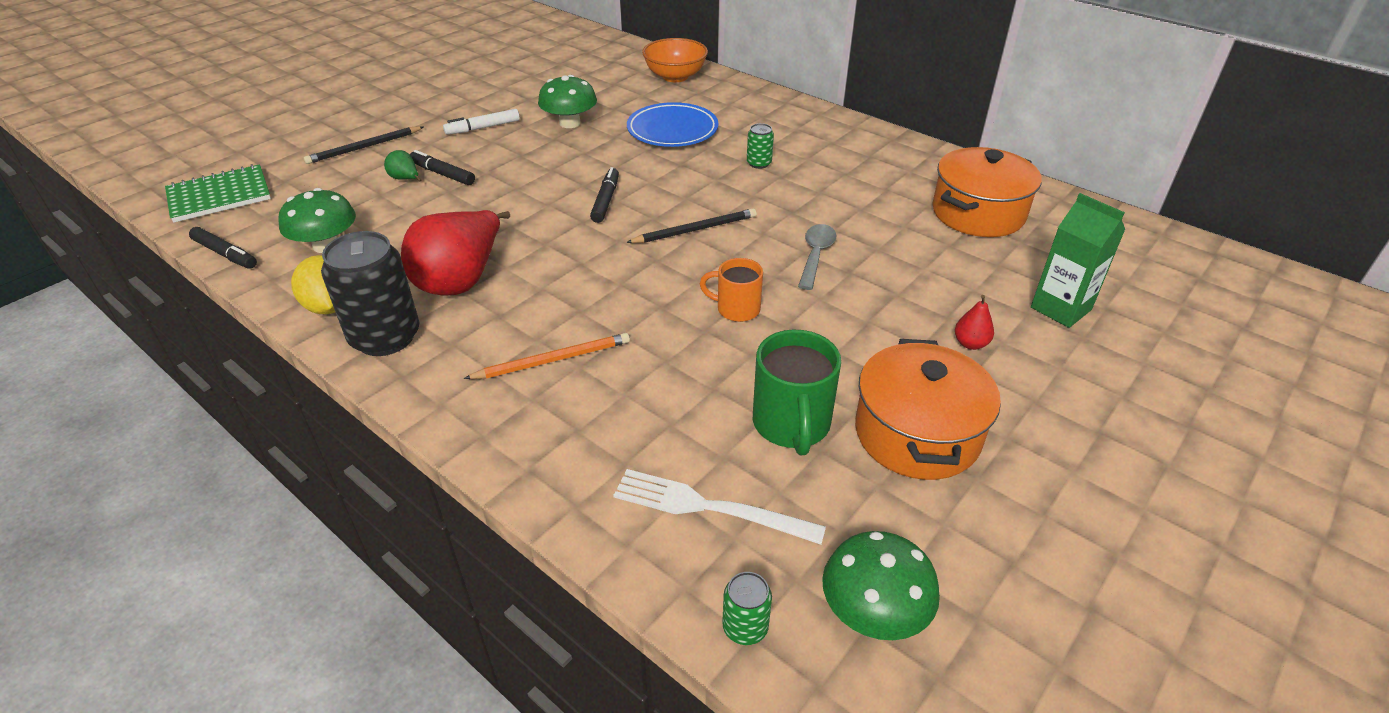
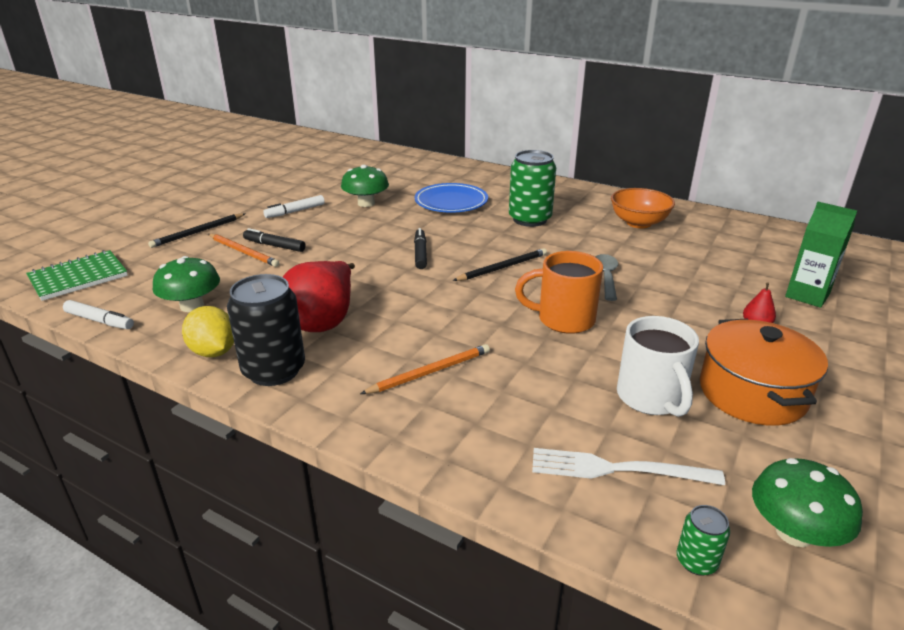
camera: 10 degrees left, 10 degrees down
black marker [189,227,257,269] -> white marker [63,300,134,329]
green pear [384,150,421,182] -> orange pencil [208,234,279,267]
orange bowl [642,38,708,82] -> orange bowl moved to [611,188,675,228]
orange mug [700,258,763,322] -> orange mug [515,251,603,334], size x1.58
green can [747,123,774,169] -> green can [509,150,556,227], size x2.14
green mug [753,330,841,455] -> white mug [617,316,699,417]
orange pot [932,147,1042,237] -> none

